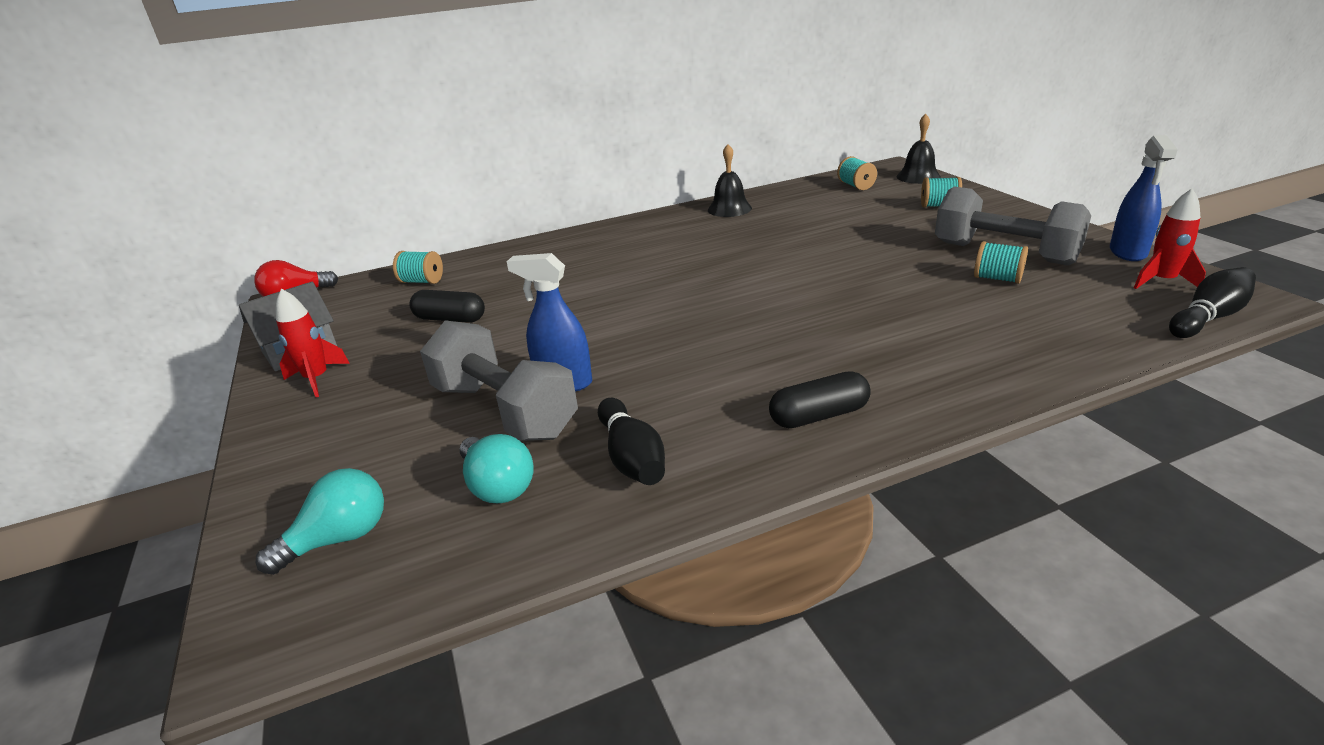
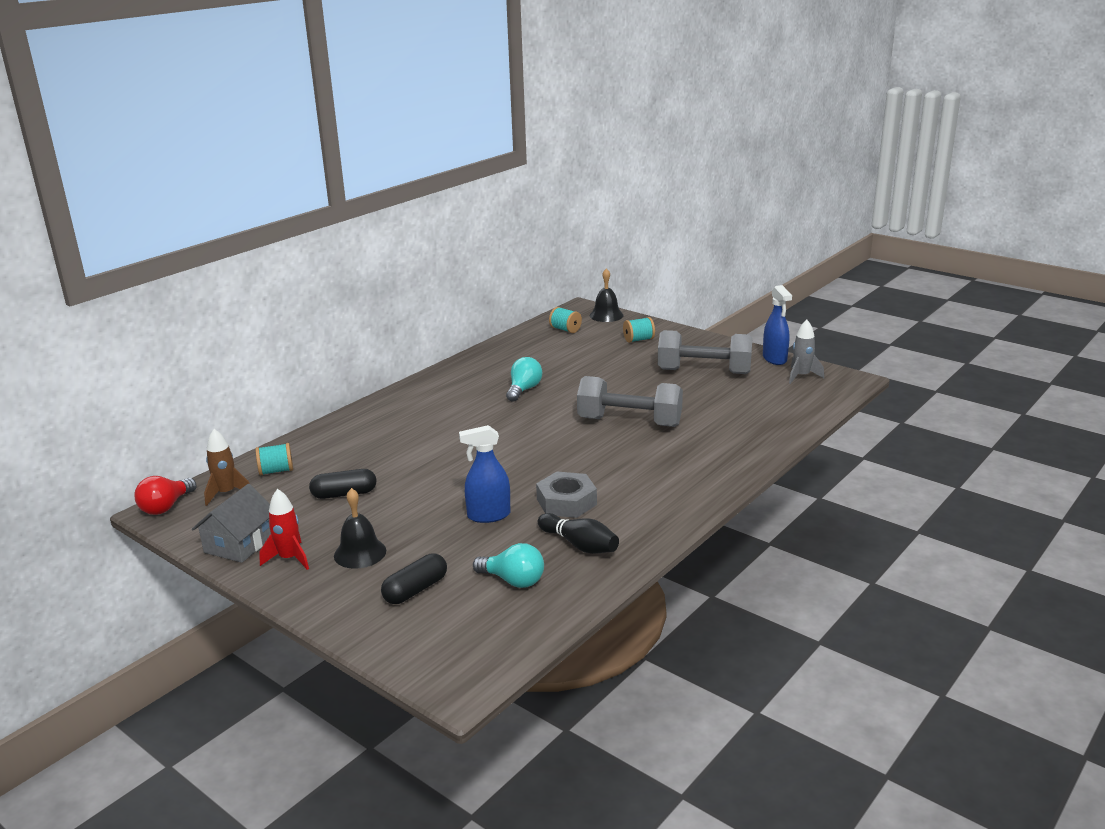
camera: 30 degrees left, 5 degrees down
turquoise light bulb [256,468,384,575] -> turquoise light bulb moved to [506,357,542,402]
grey dumbbell [420,320,578,441] -> grey dumbbell moved to [577,376,683,427]
black bell [708,144,752,217] -> black bell moved to [334,488,386,569]
black capsule [769,371,871,428] -> black capsule moved to [381,553,447,604]
turquoise spool [974,241,1028,284] -> none
red rocket [1134,188,1206,289] -> grey rocket [789,320,824,384]
black bowling pin [1169,267,1256,338] -> none
none -> brown rocket [204,429,250,506]
none -> grey nut [536,472,597,518]

